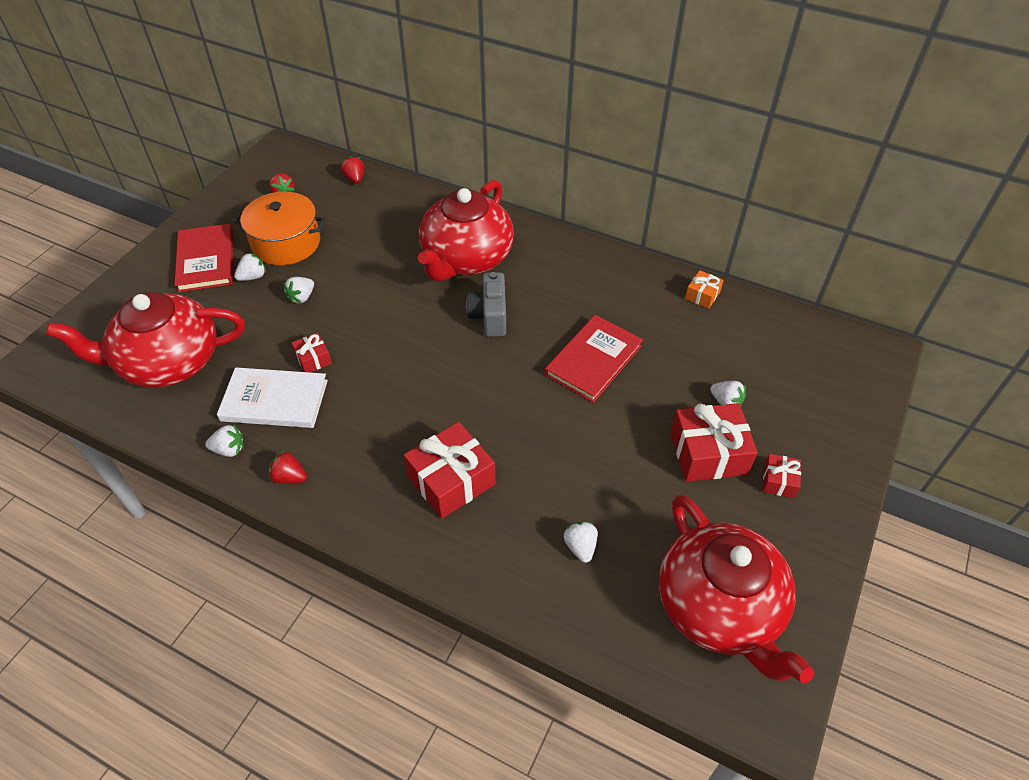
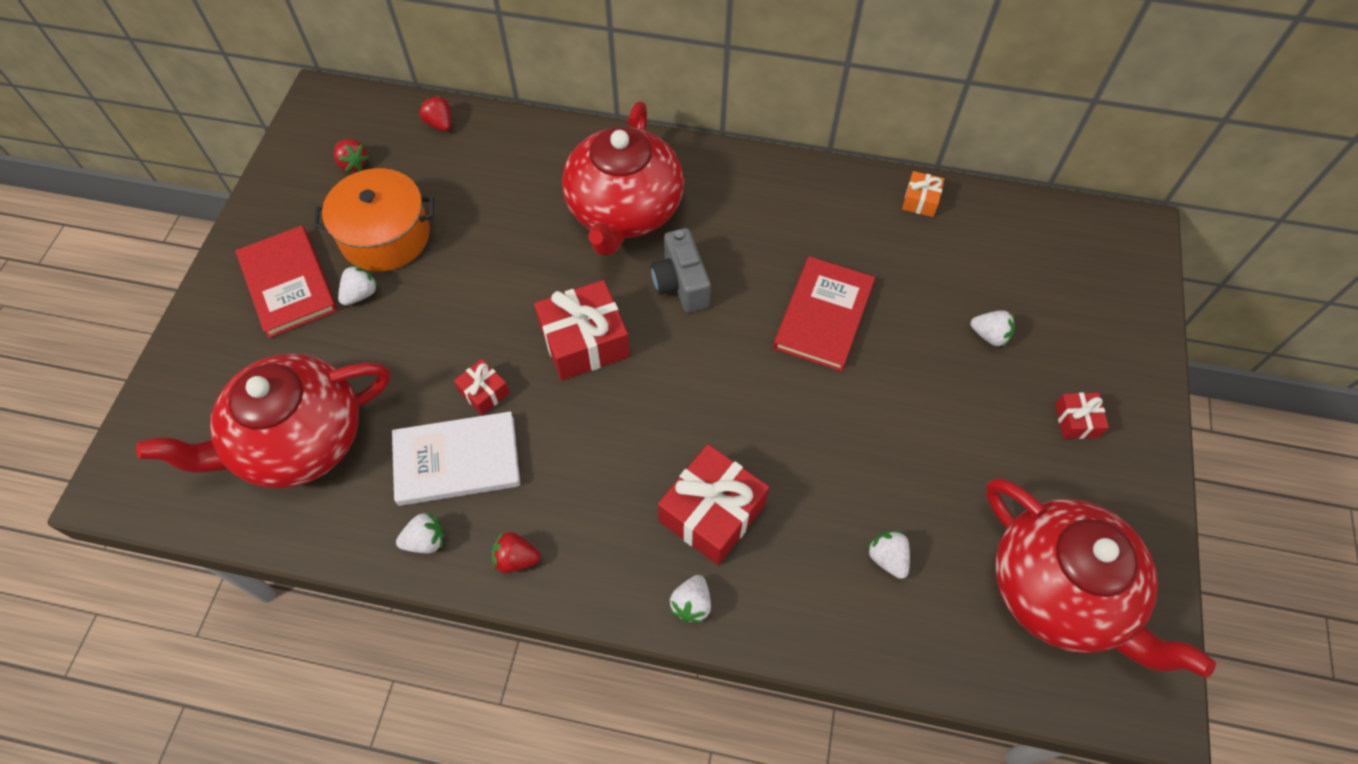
camera: 15 degrees left, 10 degrees up
white strawberry [284,277,314,304] -> white strawberry moved to [670,575,711,623]
red gift [671,403,758,482] -> red gift moved to [534,280,630,381]

